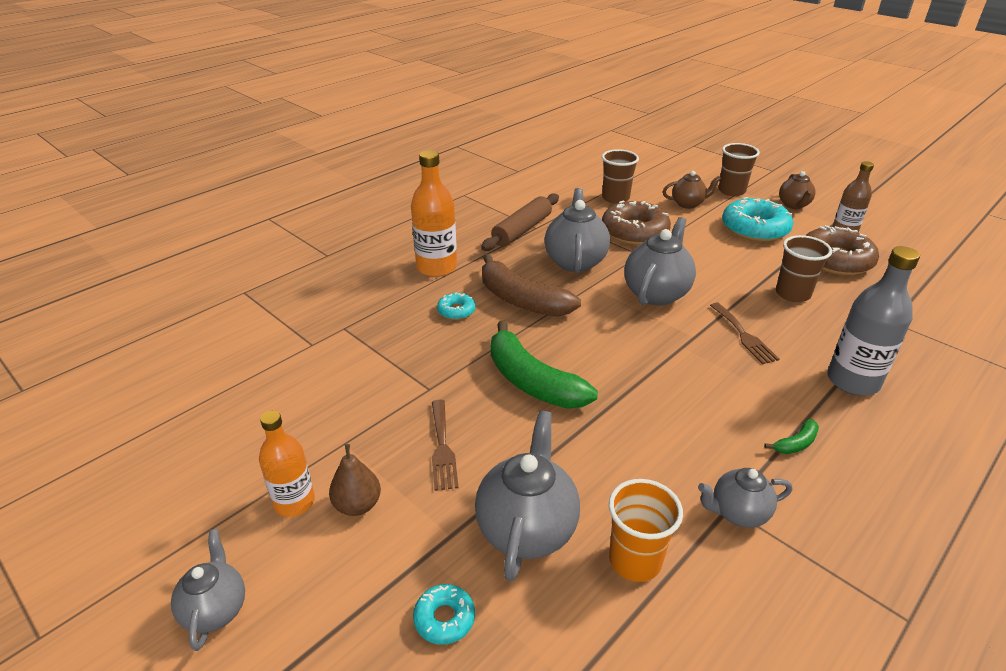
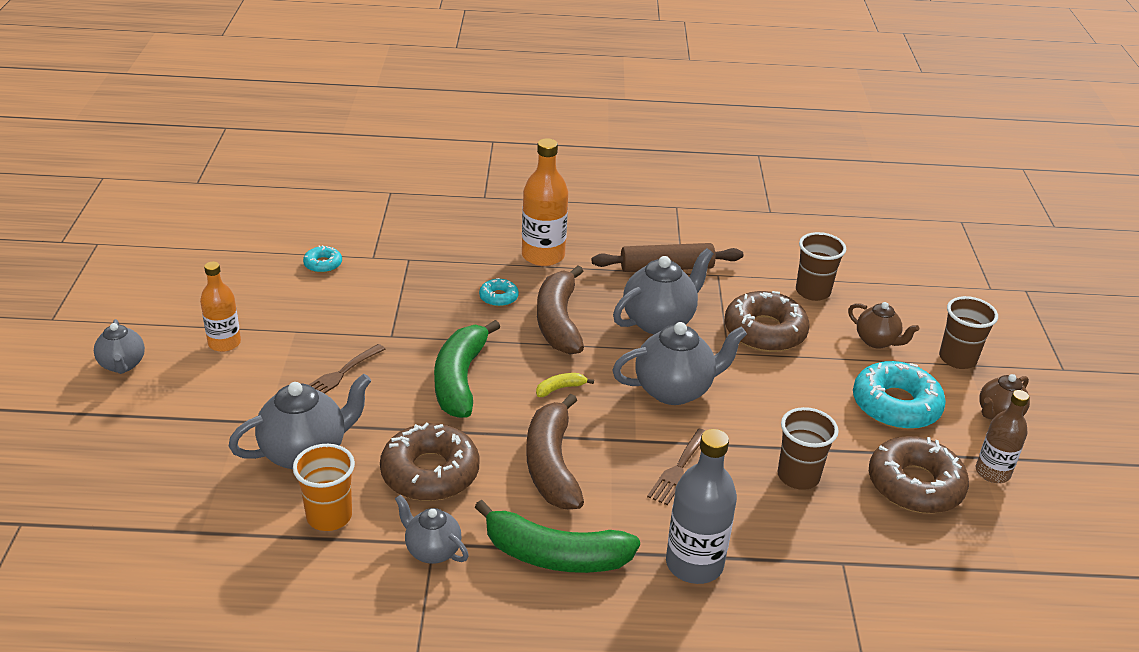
camera: 45 degrees right, 0 degrees up
grey teapot [171,529,245,651] -> grey teapot turned 120 degrees clockwise [94,319,145,374]
brown pear [329,444,381,516] -> none
turquoise donut [413,584,475,644] -> turquoise donut moved to [303,245,342,273]
green banana [764,419,819,454] -> green banana [475,500,640,573], size x2.37
none -> brown donut [380,422,480,501]
none -> brown banana [526,394,584,509]
none -> yellow banana [536,373,594,397]

